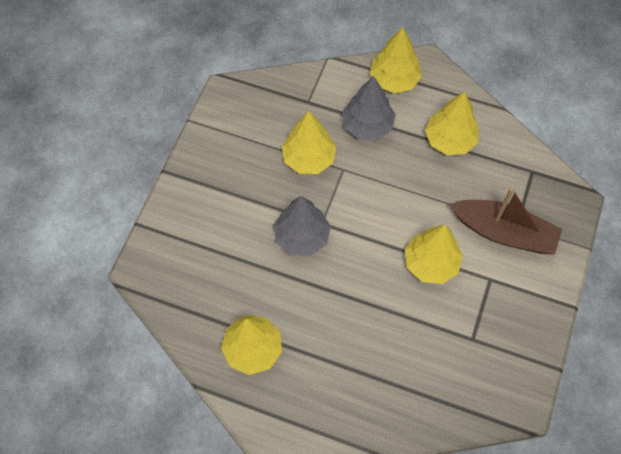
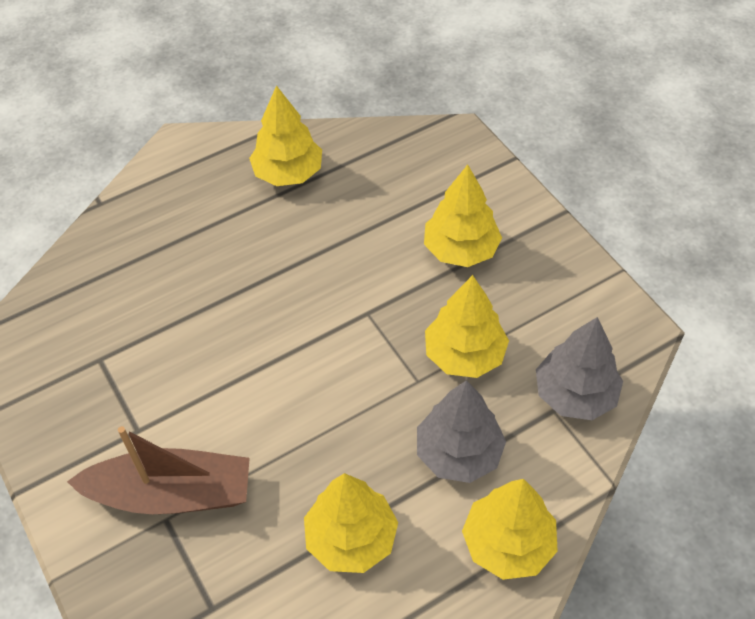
camera: 130 degrees right, 10 degrees down
grey tree [273,196,331,256] -> grey tree moved to [536,317,623,420]
yellow tree [405,225,463,284] -> yellow tree moved to [424,165,502,267]
brown boat [450,188,562,255] -> brown boat turned 150 degrees counterclockwise [67,426,250,514]

